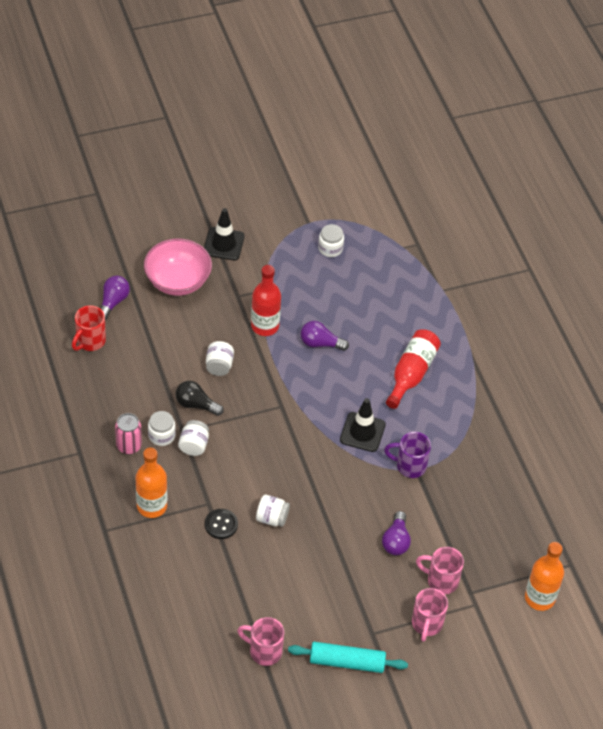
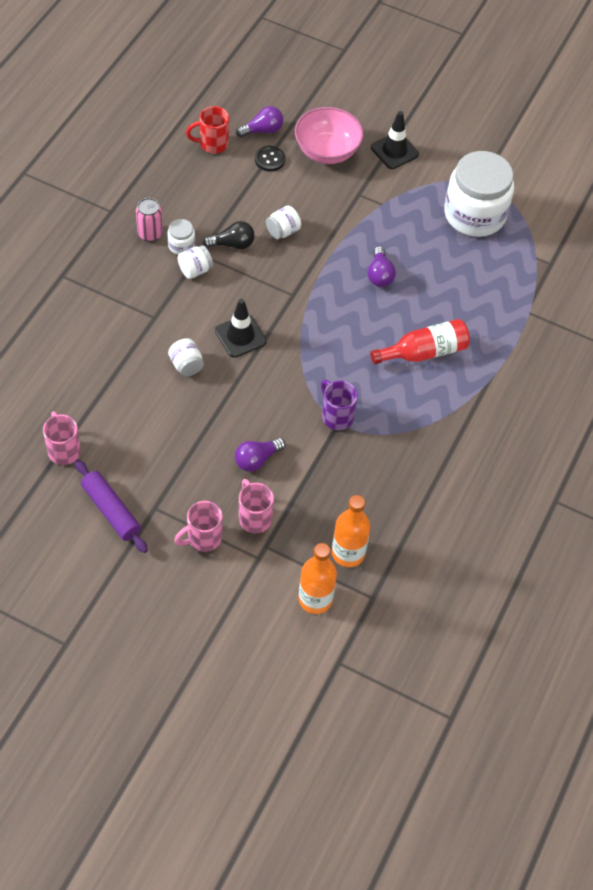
camera: 45 degrees right, 5 degrees up
orange bottle [136,447,167,518] -> orange bottle moved to [332,495,370,567]
black light bulb [176,381,224,416] -> black light bulb turned 105 degrees clockwise [203,221,255,249]
black button [205,509,238,539] -> black button moved to [255,146,286,171]
red bottle [251,265,281,336] -> none
turquoise rolling pin [288,642,408,673] -> purple rolling pin [75,460,148,553]
purple light bulb [301,321,349,351] -> purple light bulb turned 150 degrees counterclockwise [368,246,396,287]
white jar [318,224,344,257] -> white jar [444,151,514,237], size x2.39
black traffic cone [340,398,386,452] -> black traffic cone moved to [215,299,267,358]

